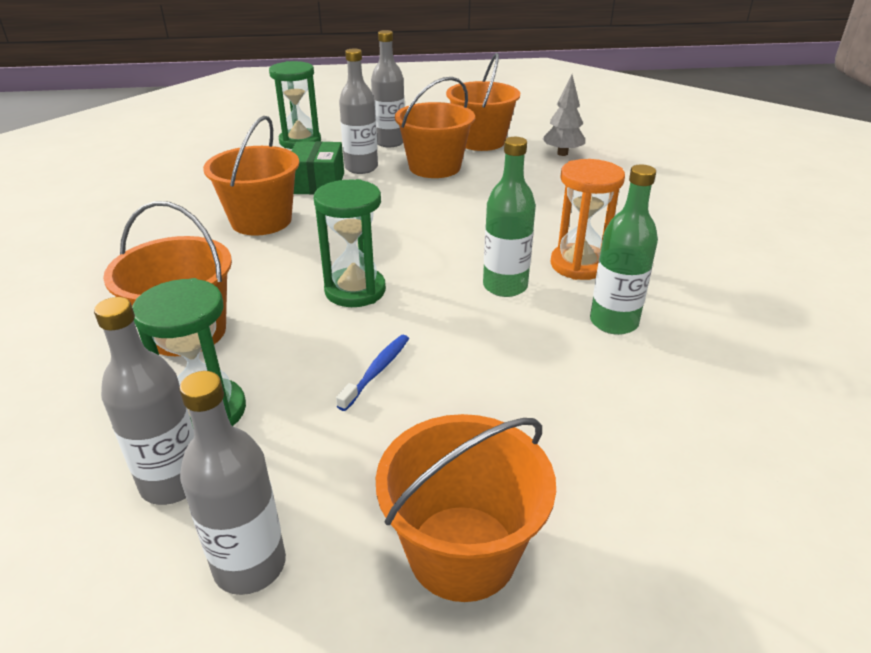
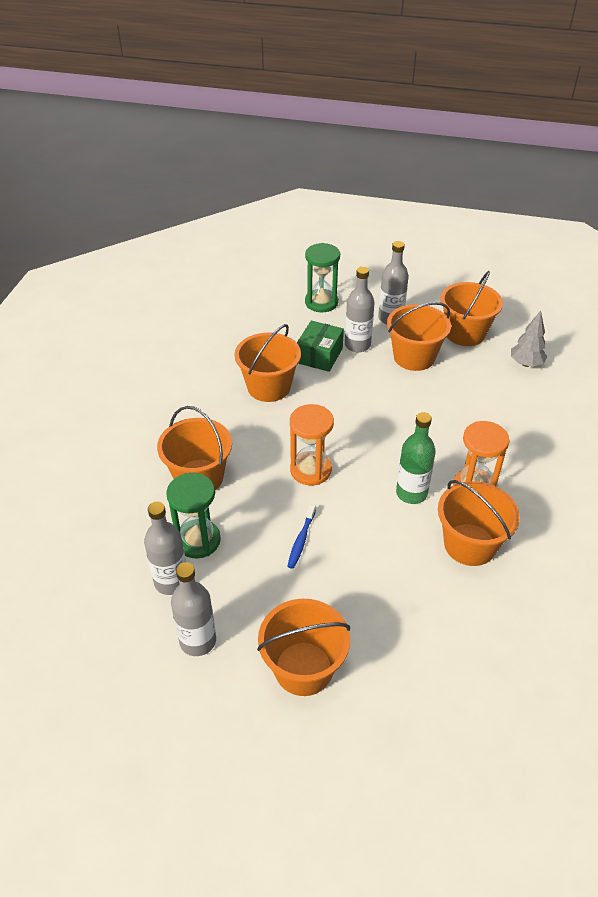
camera: 20 degrees right, 10 degrees up
green hourglass [314,179,386,307] -> orange hourglass [290,404,334,485]
blue toothbrush [336,335,409,411] -> blue toothbrush turned 150 degrees clockwise [287,504,316,569]
green bottle [590,165,658,335] -> orange bucket [438,480,520,566]

